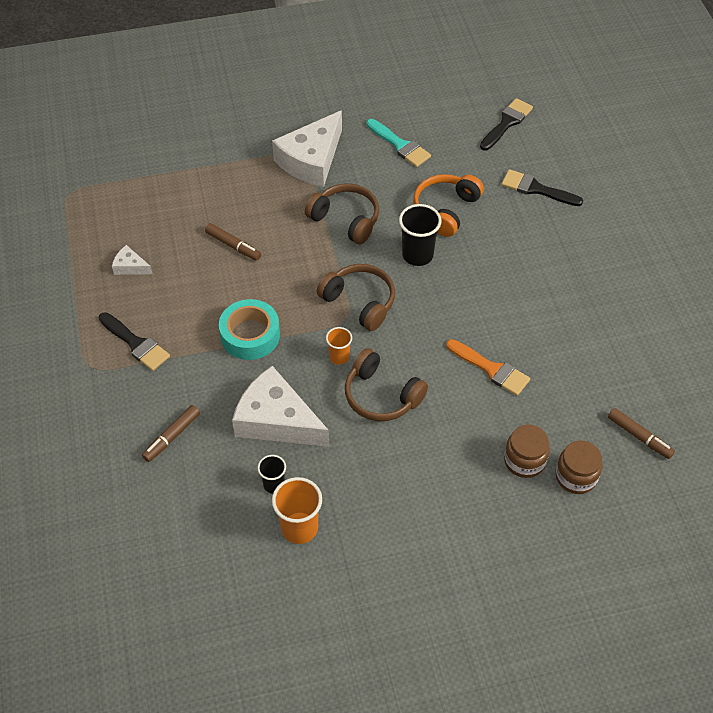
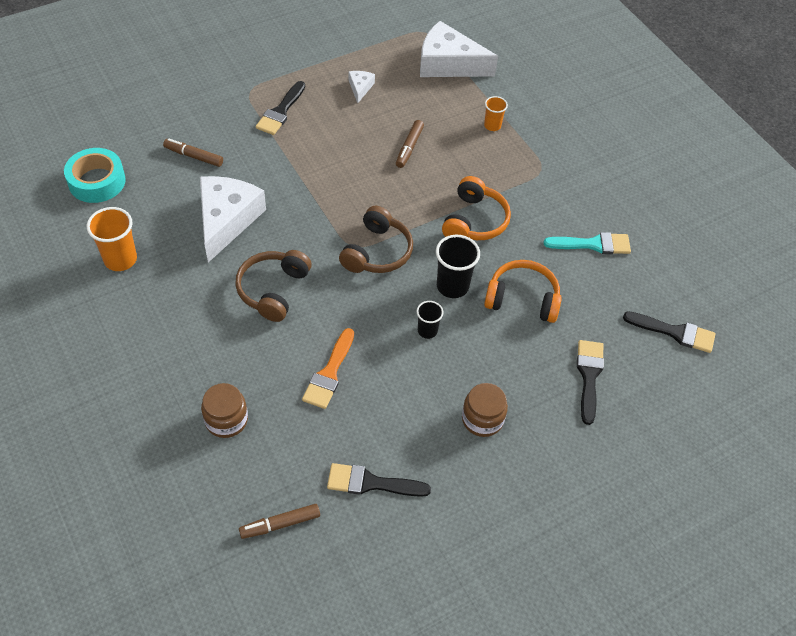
camera: 70 degrees right, 0 degrees up
turquoise tape [219,299,280,360] -> turquoise tape moved to [64,148,126,203]
black cup [258,455,286,494] -> black cup moved to [416,301,444,339]
white cheese [272,110,342,187] -> white cheese moved to [420,21,498,77]
brown headphones [305,183,379,244] -> orange headphones [442,176,511,240]
orange cup [326,327,352,365] -> orange cup moved to [484,96,508,131]
turquoise brush [366,119,431,167] -> turquoise brush turned 120 degrees counterclockwise [544,232,631,254]
brown jar [555,440,603,494] -> brown jar moved to [462,383,508,437]
brown marker [608,408,675,459] -> brown marker turned 45 degrees clockwise [239,504,320,539]
none -> black brush [327,463,431,497]

